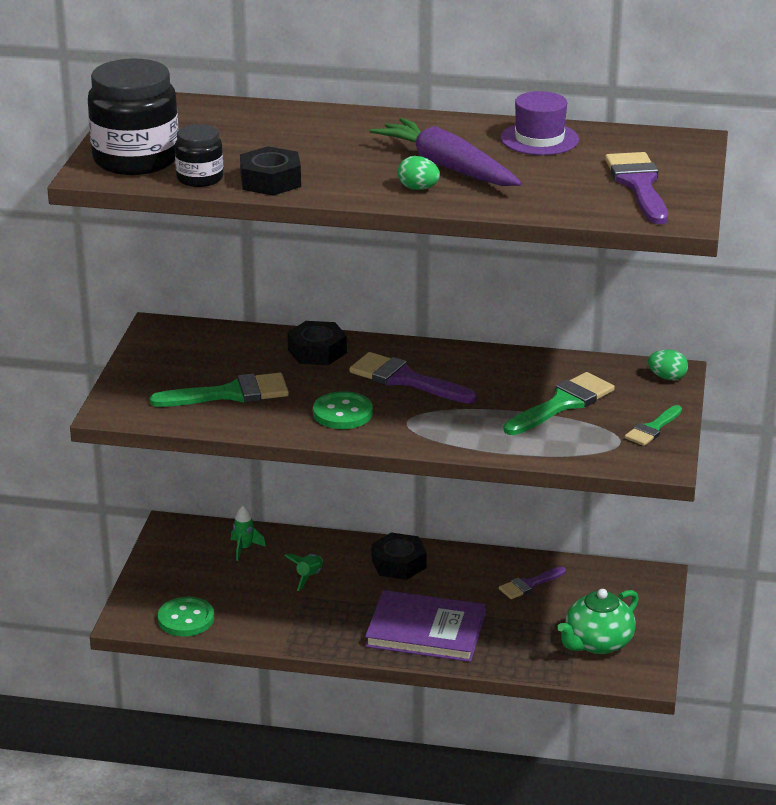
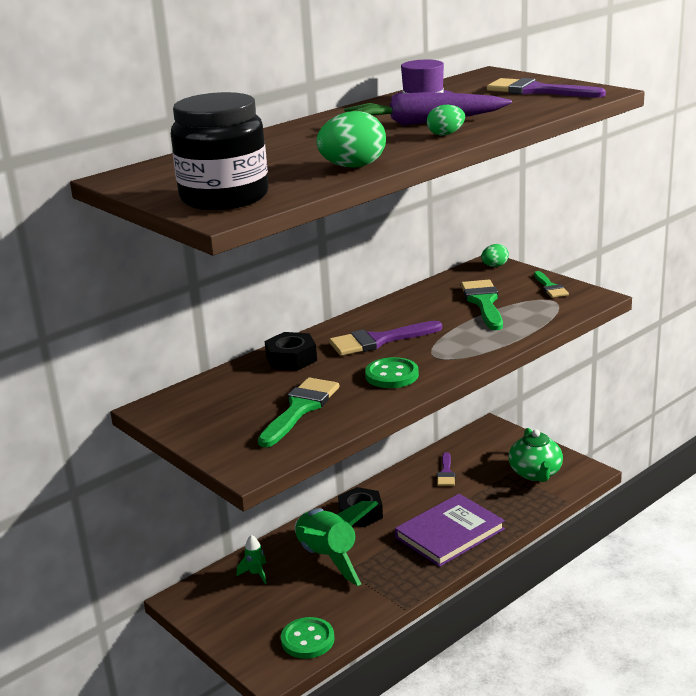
camera: 50 degrees left, 5 degrees down
black jar [175,124,223,187] -> none
black nut [240,146,301,196] -> green egg [316,111,386,168]
green rocket [284,553,323,591] -> green rocket [295,501,378,586], size x2.41

